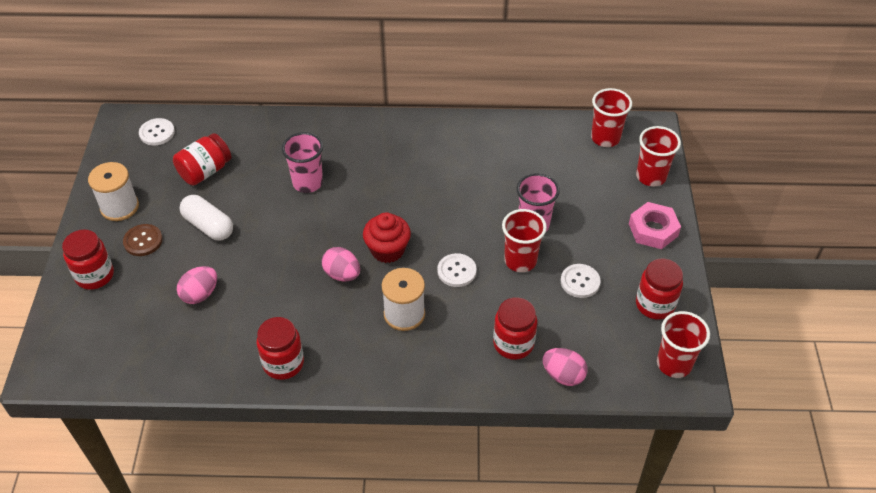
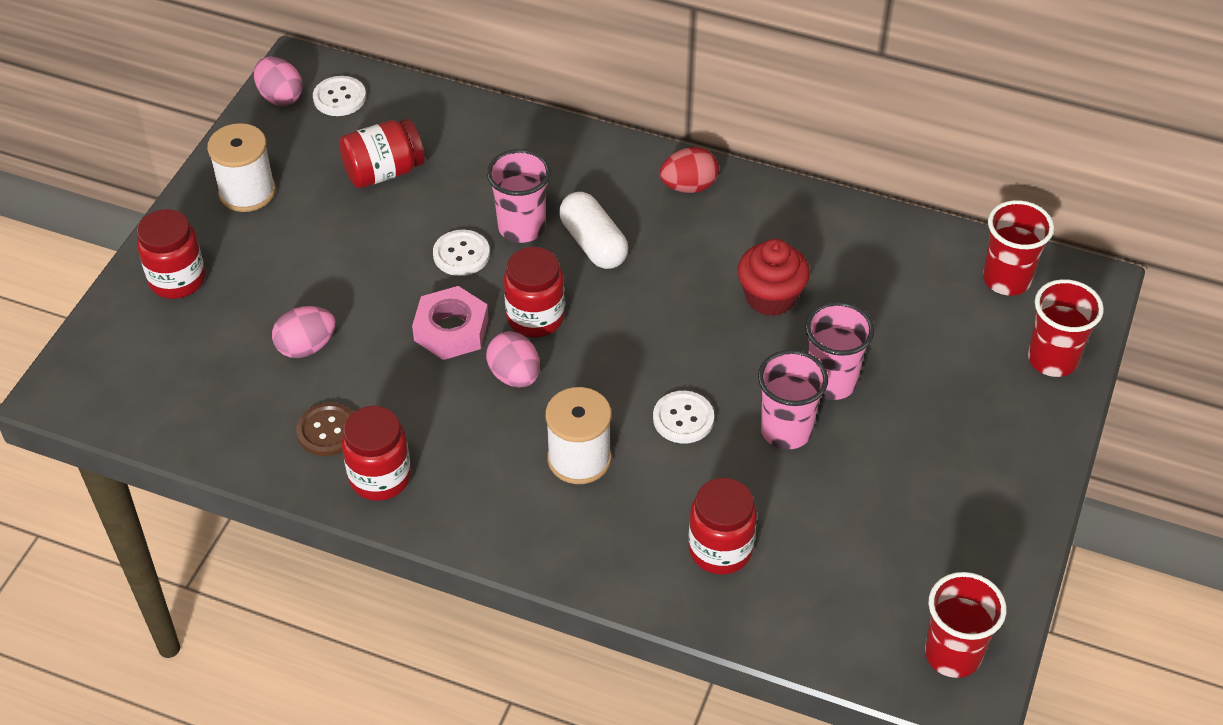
camera: 20 degrees right, 0 degrees up
brown button [123,224,163,256] -> brown button moved to [296,403,353,456]
white capsule [180,195,233,241] -> white capsule moved to [559,192,628,269]
red cupcake [363,212,411,263] -> red cupcake moved to [737,239,810,316]
red cup [502,209,547,272] -> pink cup [758,350,828,450]
pink egg [543,348,588,386] -> pink egg moved to [254,57,303,106]
white button [561,264,601,298] -> white button moved to [433,230,490,276]
pink nut [629,202,681,249] -> pink nut moved to [412,286,489,360]
red jar [636,259,683,320] -> red jar moved to [504,247,565,337]
none -> red egg [660,147,719,193]

